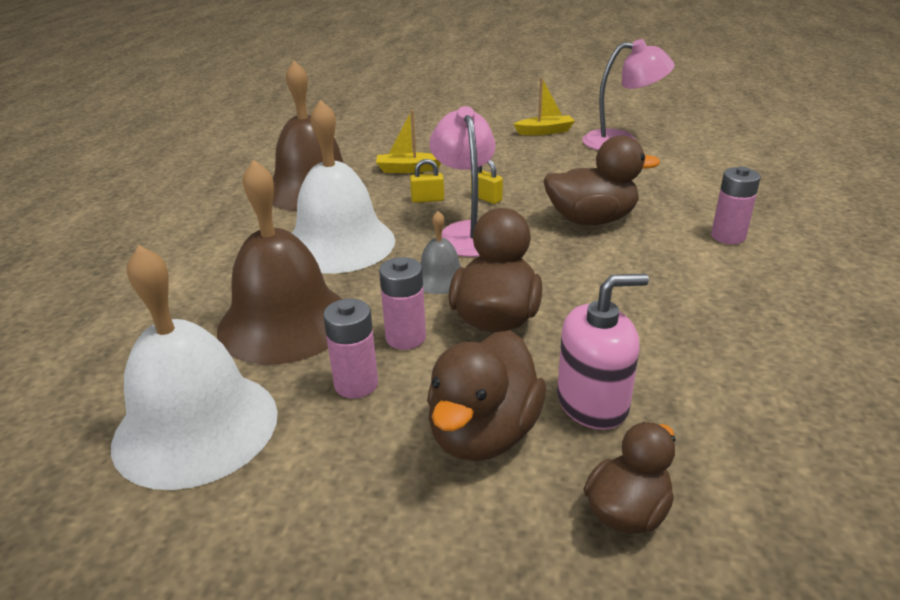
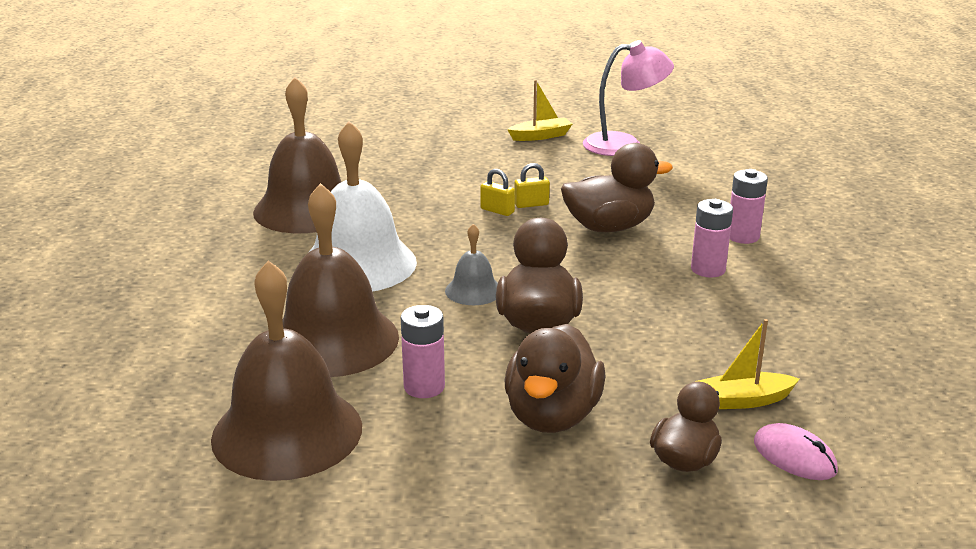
camera: 10 degrees left, 5 degrees down
white bell [111,245,278,490] -> brown bell [211,260,362,481]
yellow boat [376,110,441,173] -> yellow boat moved to [695,319,799,409]
pink battery [379,257,426,350] -> pink battery moved to [691,199,733,278]
yellow padlock [410,159,444,203] -> yellow padlock moved to [514,163,550,208]
pink lamp [429,106,496,257] -> none
pink soap dispenser [557,274,649,430] -> none
none -> pink mouse [754,423,838,480]

